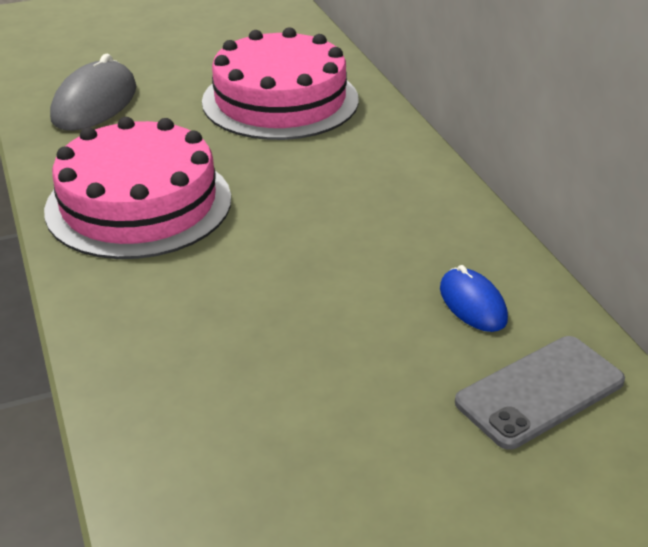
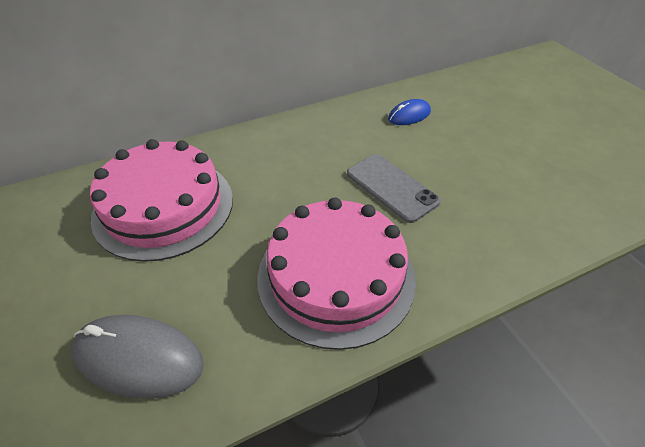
camera: 95 degrees left, 10 degrees up
grey phone [455,336,625,450] -> grey phone moved to [347,154,441,223]

